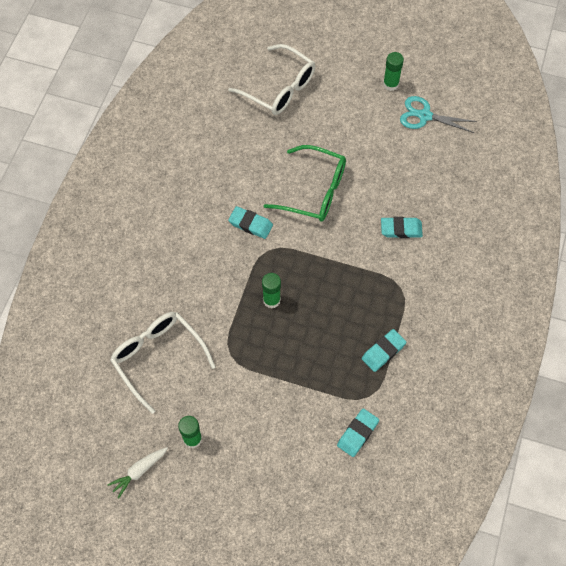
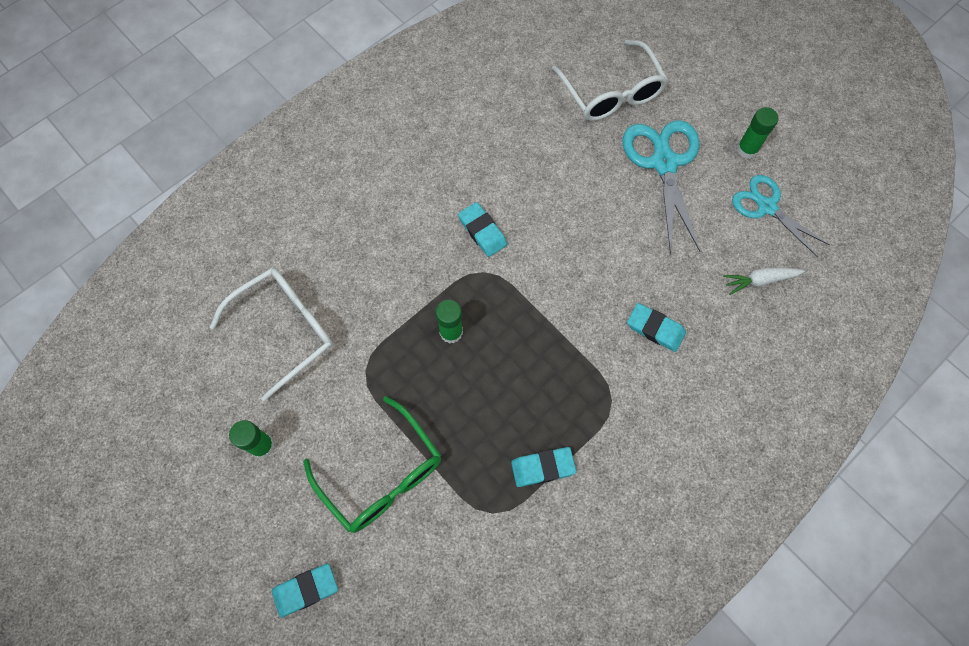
camera: 30 degrees right, 5 degrees up
white carrot [108,447,168,498] -> white carrot moved to [723,268,805,295]
white glasses [110,312,216,414] -> white glasses turned 60 degrees clockwise [210,268,333,401]
green glasses [264,145,346,221] -> green glasses moved to [303,396,441,533]
turquoise eraser [337,408,379,457] -> turquoise eraser moved to [272,563,338,618]
none -> turquoise scissors [622,120,701,254]

